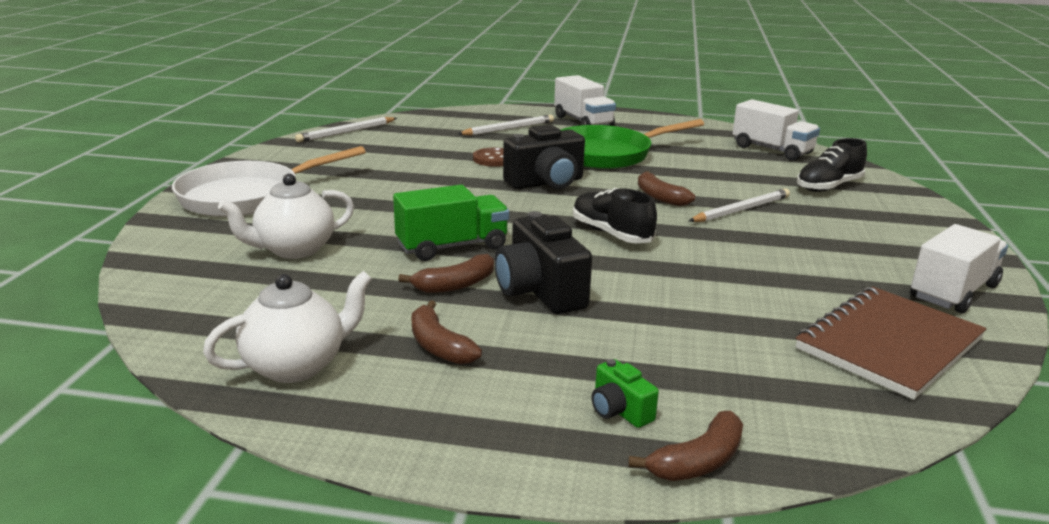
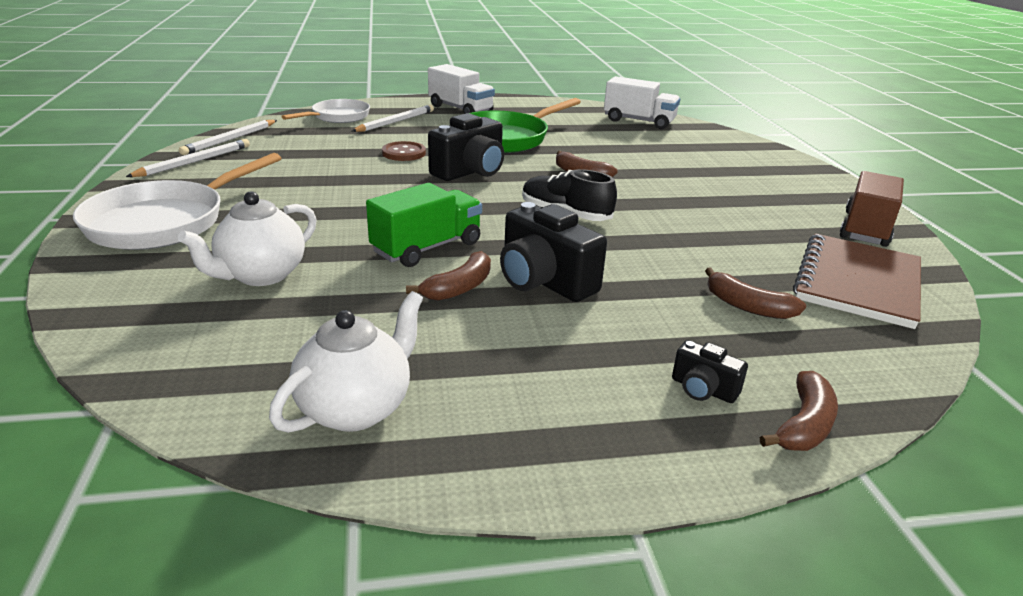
camera: 20 degrees left, 5 degrees up
brown banana [412,300,482,365] -> brown banana moved to [705,268,806,319]
green camera [591,359,659,428] -> black camera [672,340,748,403]
white pencil [689,188,790,222] -> white pencil moved to [126,139,250,177]
black shoe [797,138,867,192] -> none
white truck [910,224,1008,313] -> brown truck [840,171,904,247]
none -> white pan [281,99,370,123]

